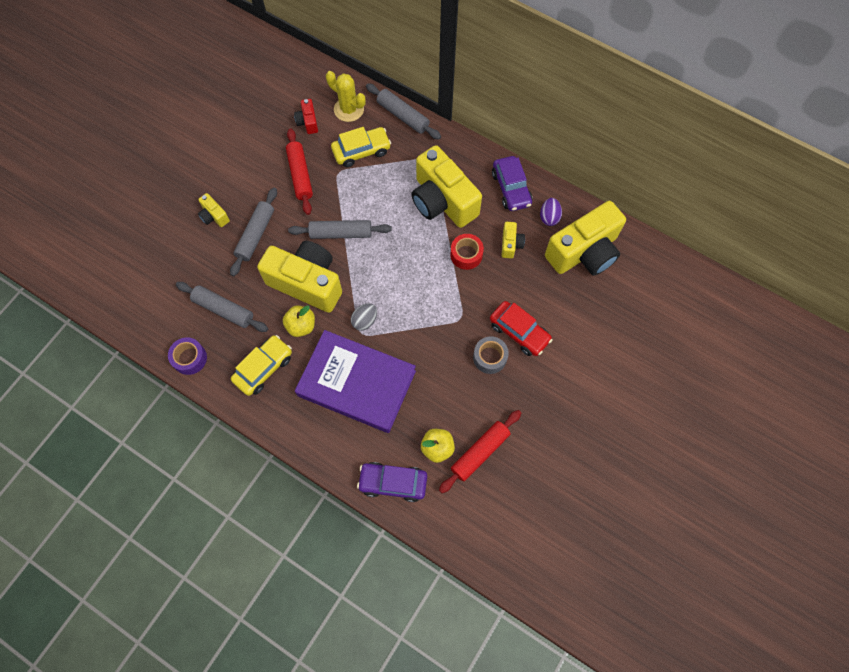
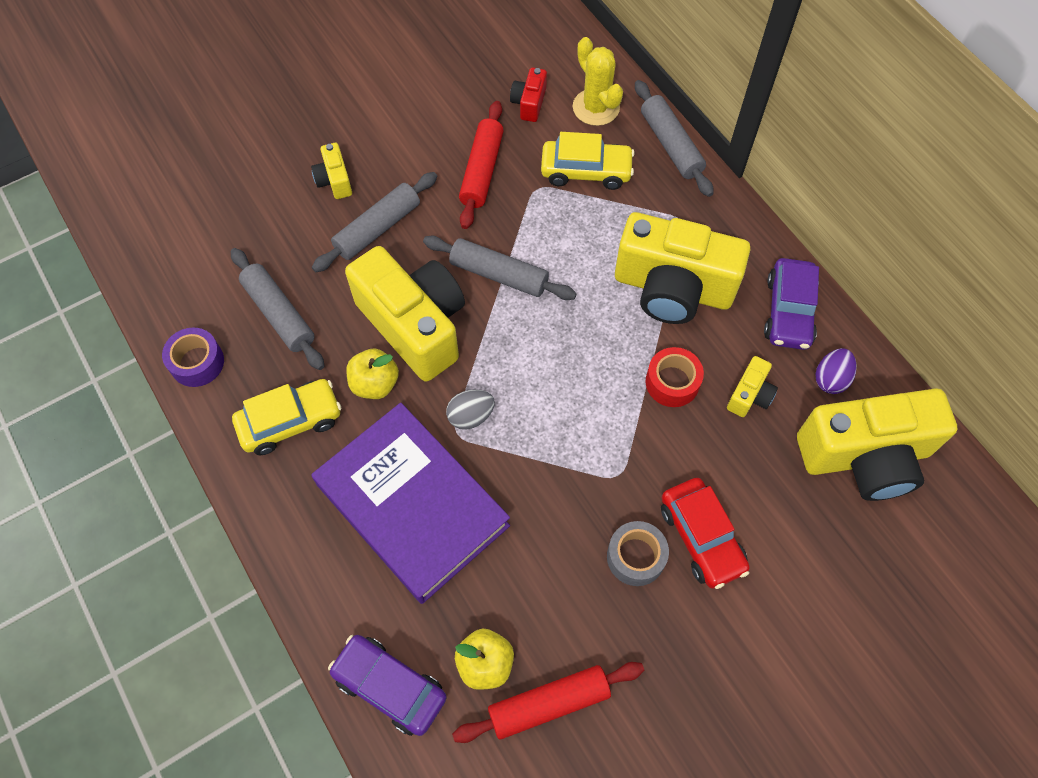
camera: 25 degrees right, 5 degrees down
yellow camera [411,145,482,228] -> yellow camera turned 60 degrees counterclockwise [615,212,750,324]

